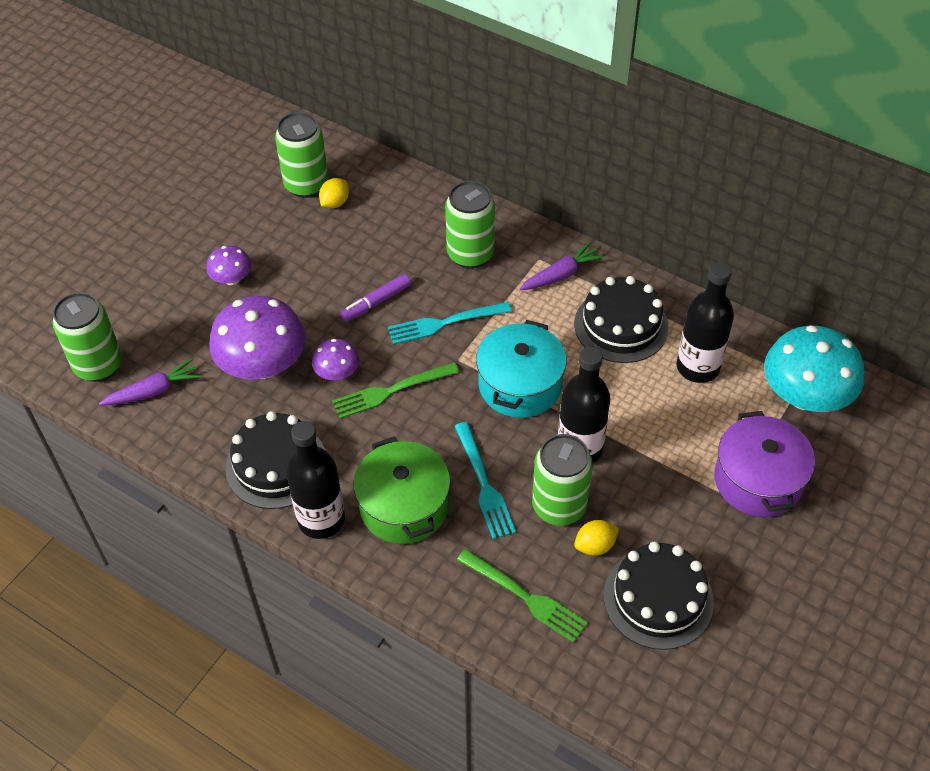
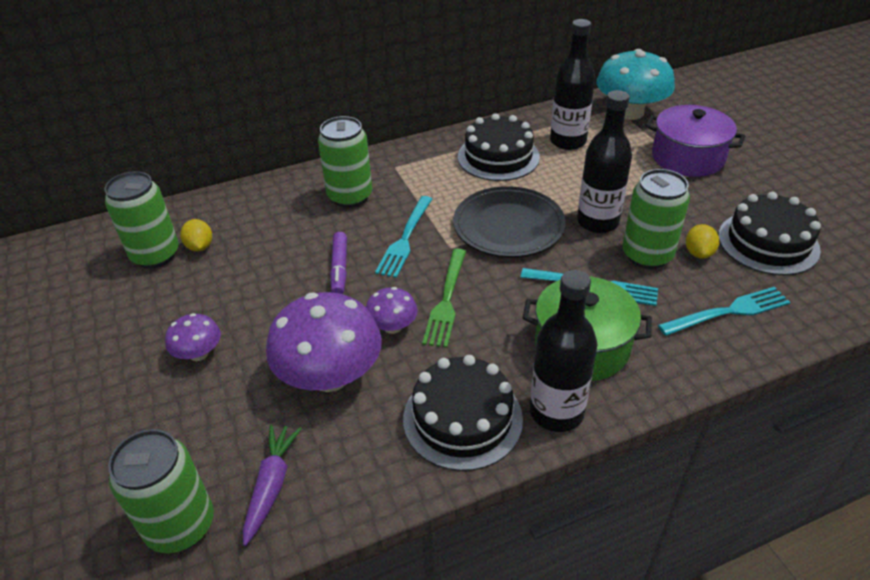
camera: 55 degrees left, 10 degrees down
green fork [457,549,588,643] -> turquoise fork [658,287,790,336]
turquoise pot [476,320,567,418] -> black plate [453,186,566,257]
purple carrot [519,242,604,290] -> none

